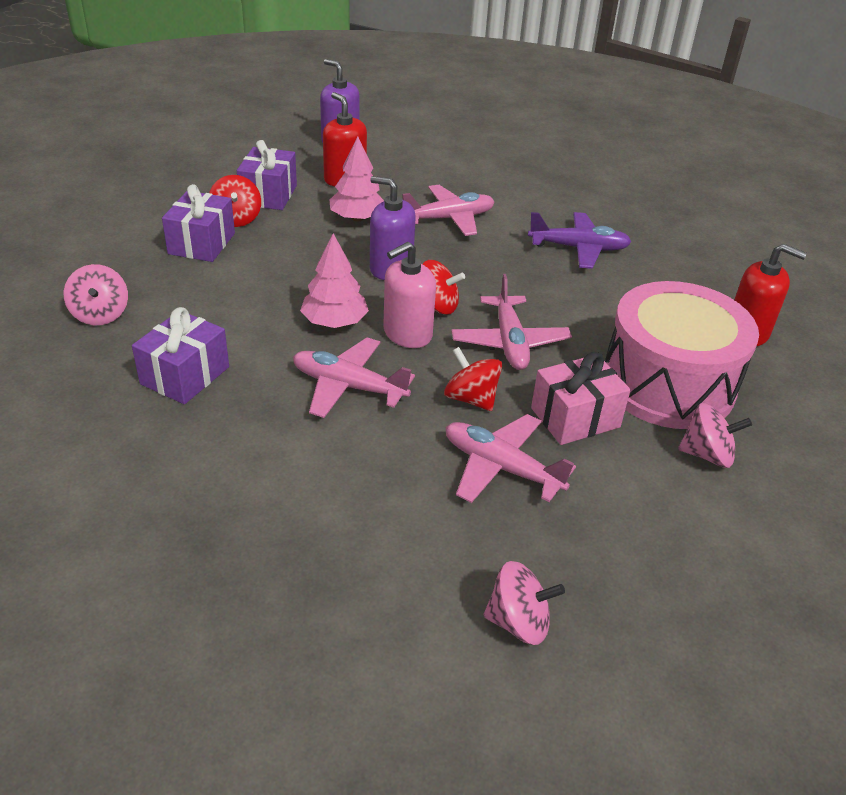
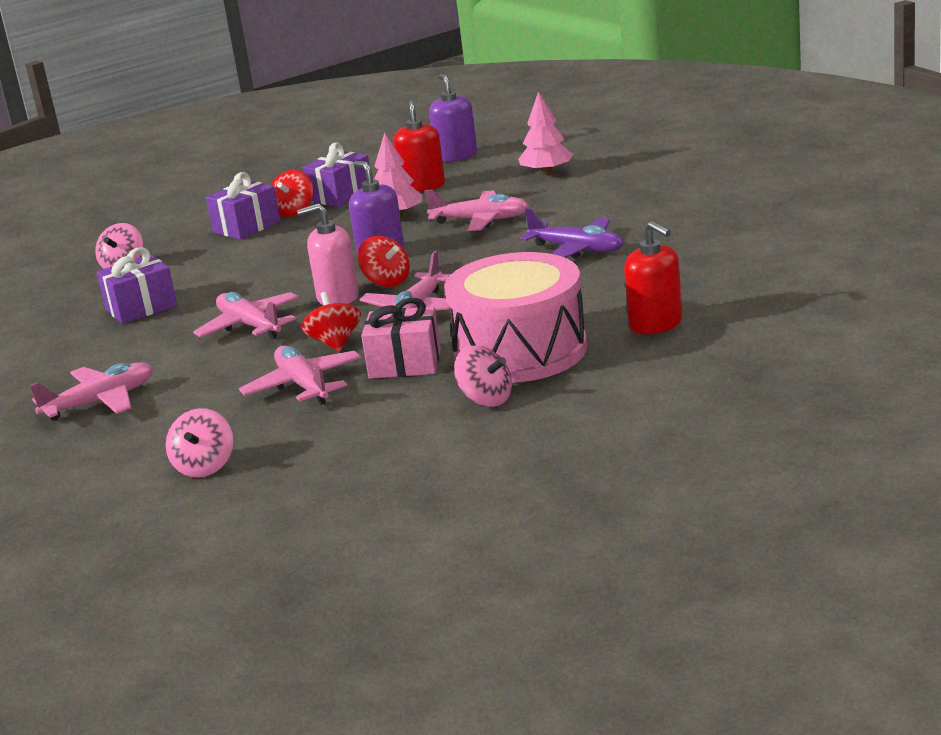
camera: 35 degrees right, 15 degrees down
pink tree [300,233,369,328] -> pink tree moved to [518,91,573,175]
pink spinning top [483,561,565,645] -> pink spinning top turned 60 degrees clockwise [166,408,233,477]
none -> pink plane [29,362,153,421]

